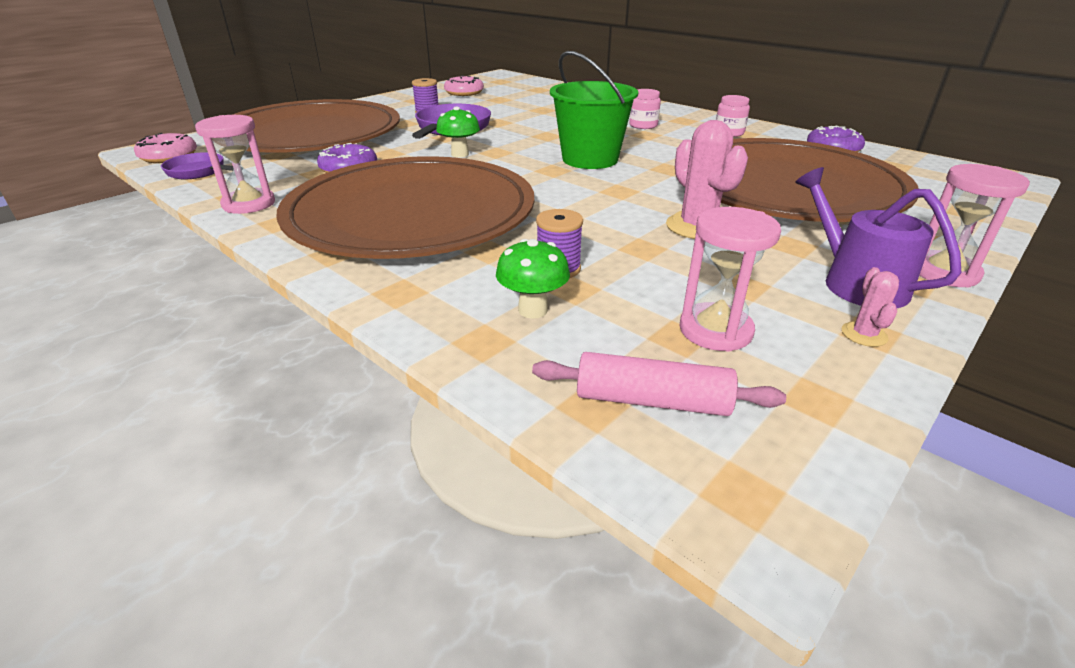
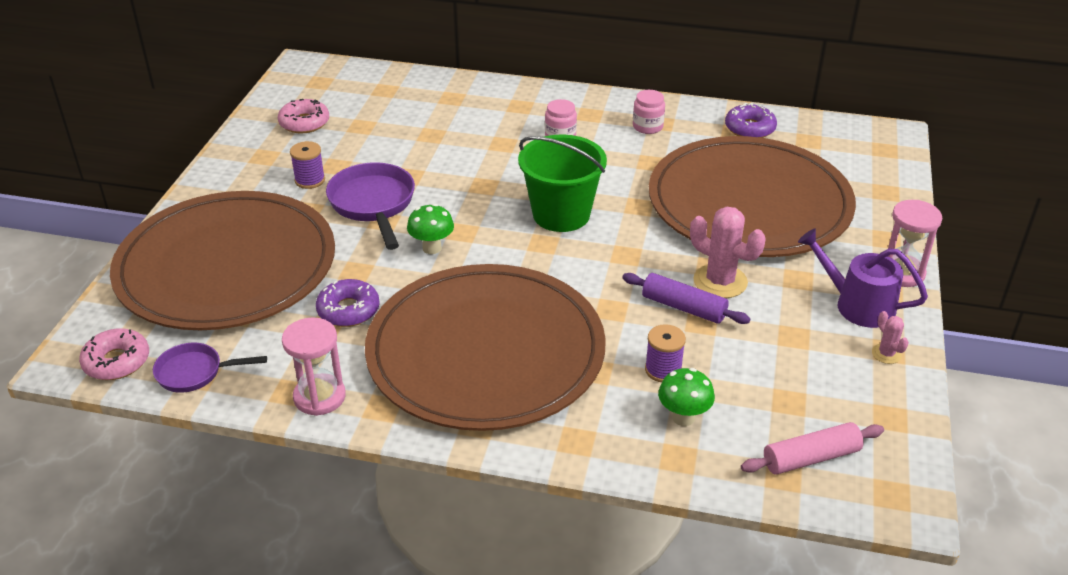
camera: 30 degrees left, 5 degrees up
pink hourglass [679,207,781,352] -> none
none -> purple rolling pin [622,273,750,324]

